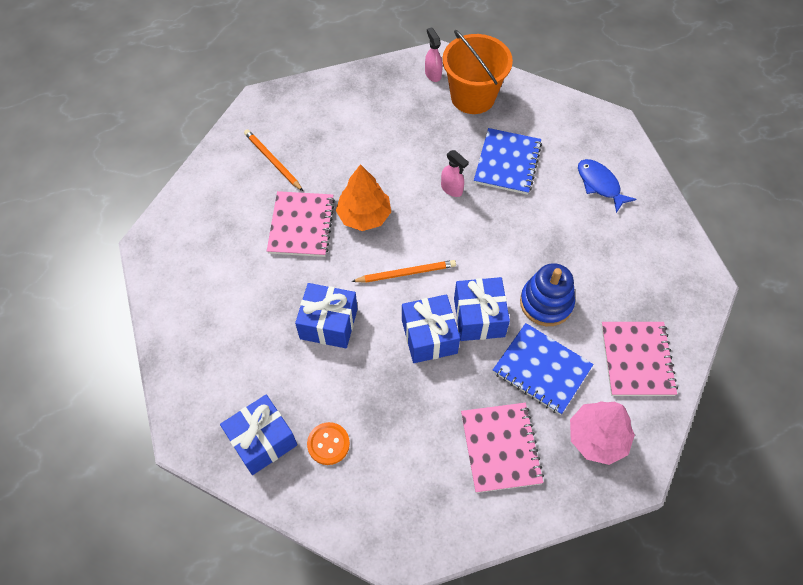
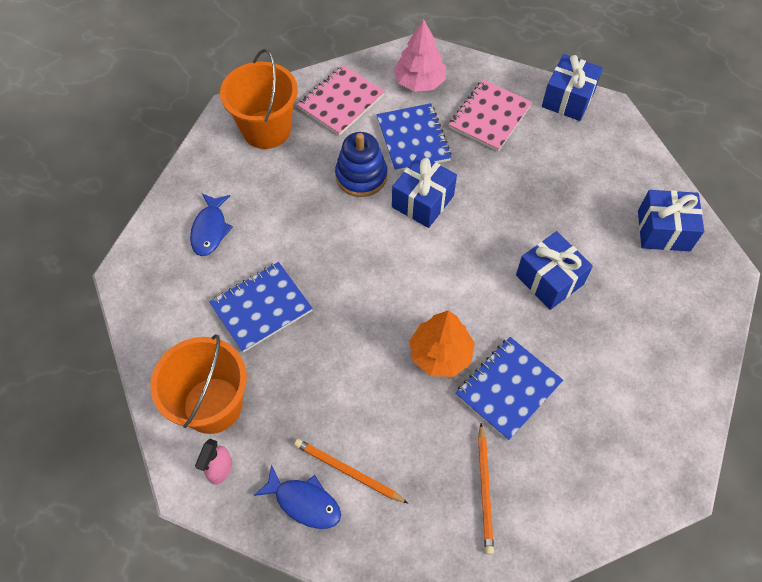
camera: 140 degrees left, 0 degrees up
pink notebook [267,191,335,257] -> blue notebook [455,337,563,441]
orange button [307,422,350,465] -> none
orange pencil [351,260,456,283] -> orange pencil moved to [294,439,408,503]
blue gift [402,294,460,363] -> blue gift moved to [542,54,603,121]
pink spray bottle [441,150,469,197] -> none
none -> orange bucket [220,49,298,149]
none -> blue fish [253,465,341,529]

